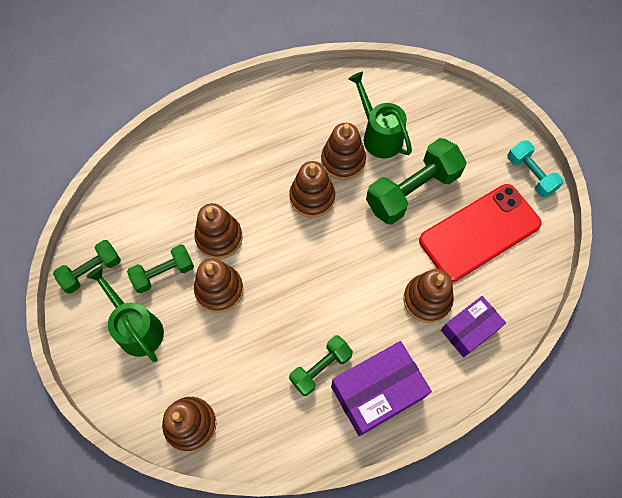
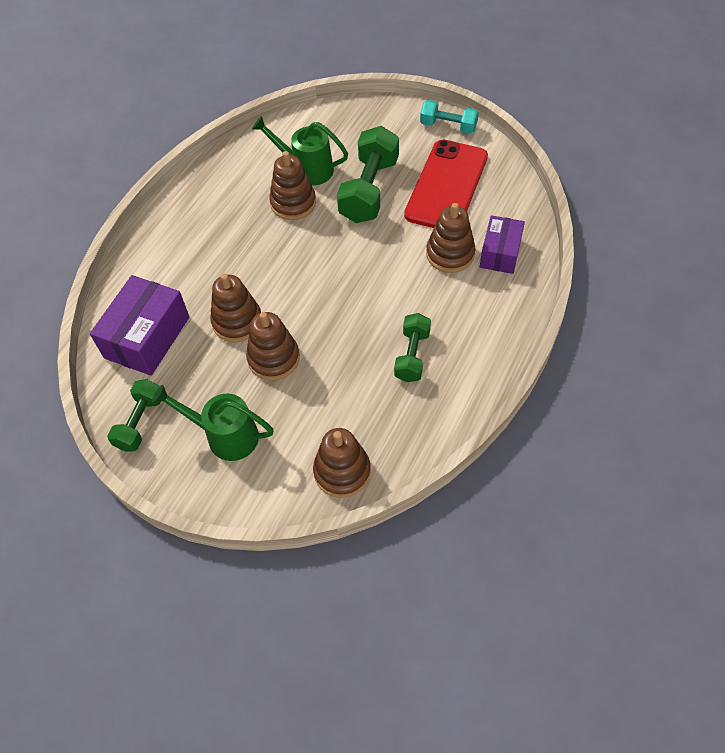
camera: 35 degrees left, 10 degrees down
green dumbbell [127,244,194,293] -> none
brown stacking toy [289,161,335,218] -> none
purple box [331,341,432,436] -> purple box moved to [90,275,189,376]

